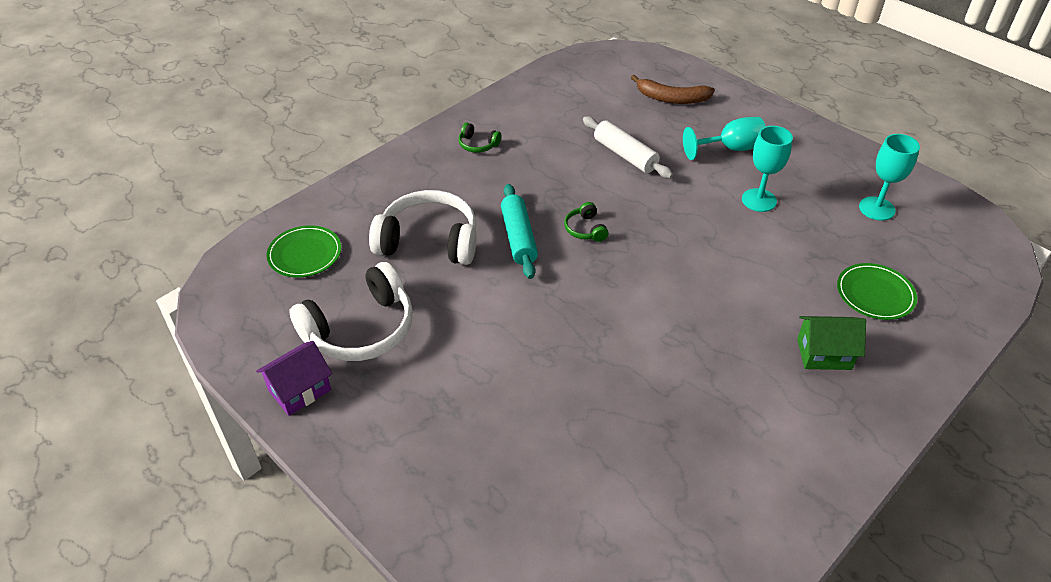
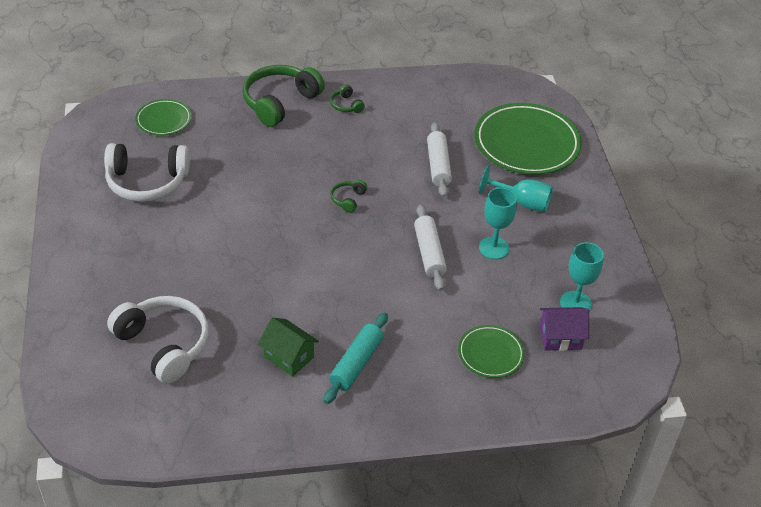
camera: 35 degrees right, 0 degrees up
purple house [256,341,332,416] -> purple house moved to [540,307,589,351]
white headphones [369,190,477,265] -> white headphones moved to [107,296,209,384]
turquoise rolling pin [501,184,538,279] -> turquoise rolling pin moved to [324,312,388,404]
brown banana [631,75,715,104] -> green plate [474,103,582,175]
green house [797,316,866,370] -> green house moved to [258,317,319,377]
none -> green headphones [242,65,325,127]
none -> white rolling pin [414,204,447,291]

